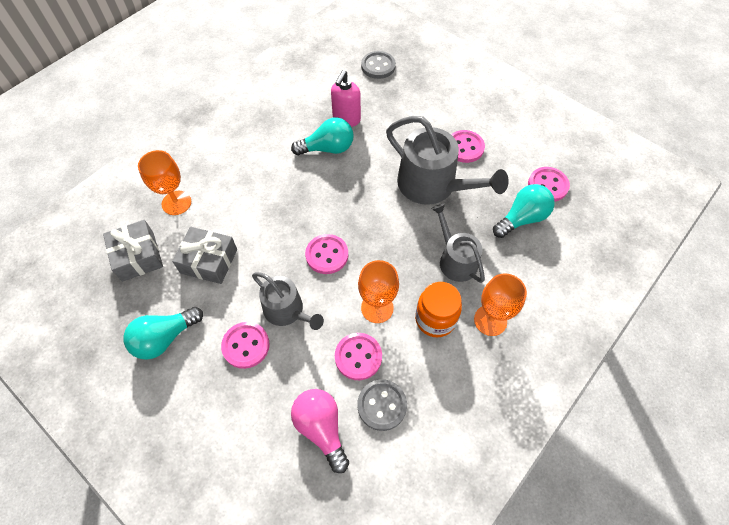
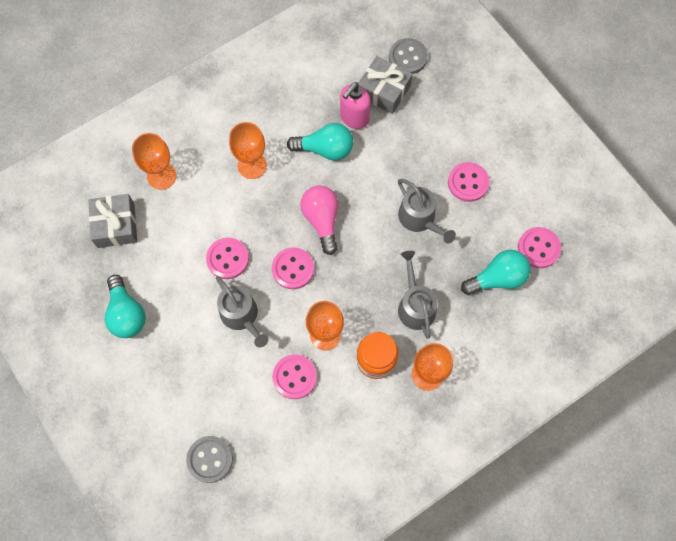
camera: 15 degrees right, 10 degrees up
turquoise light bulb [124,307,203,360] -> turquoise light bulb turned 90 degrees counterclockwise [105,275,146,338]
grey gift [172,227,237,284] -> grey gift moved to [358,56,413,114]
pink button [221,322,270,369] -> pink button moved to [206,238,249,279]
pink light bulb [291,389,349,473] -> pink light bulb moved to [300,186,339,255]
grey button [357,379,407,431] -> grey button moved to [186,436,233,483]
grey watering can [386,116,509,205] -> grey watering can [398,179,456,244], size x0.61
none -> orange goblet [229,122,267,179]

